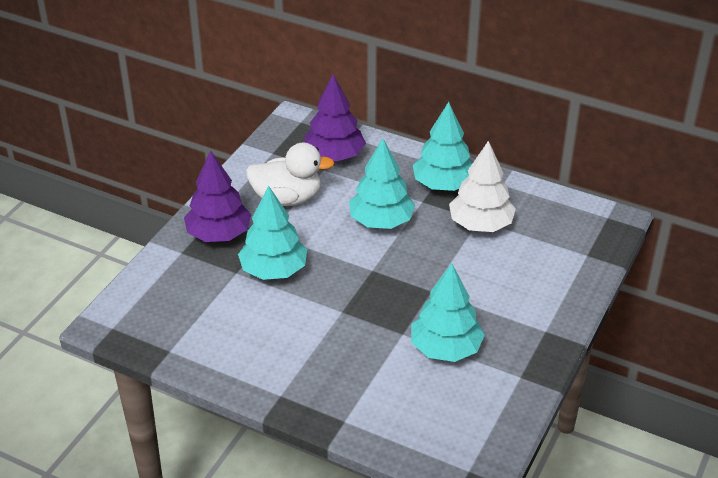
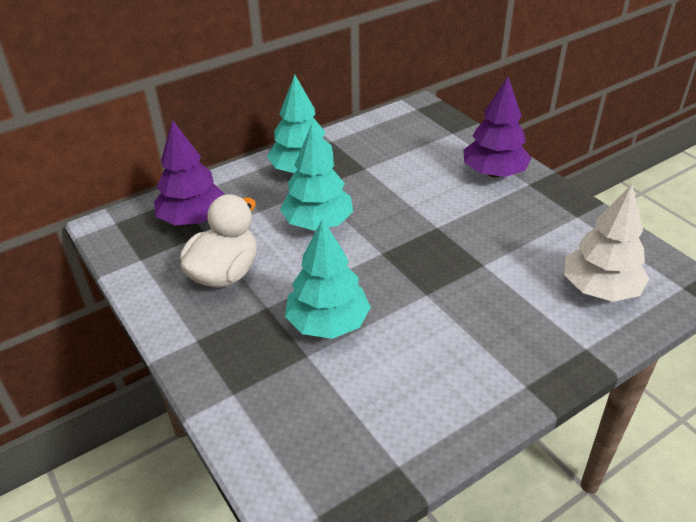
camera: 60 degrees left, 0 degrees up
purple tree [184,150,251,242] -> purple tree moved to [463,77,531,177]
turquoise tree [411,263,485,362] -> none
white tree [449,141,516,232] -> white tree moved to [564,185,649,302]

